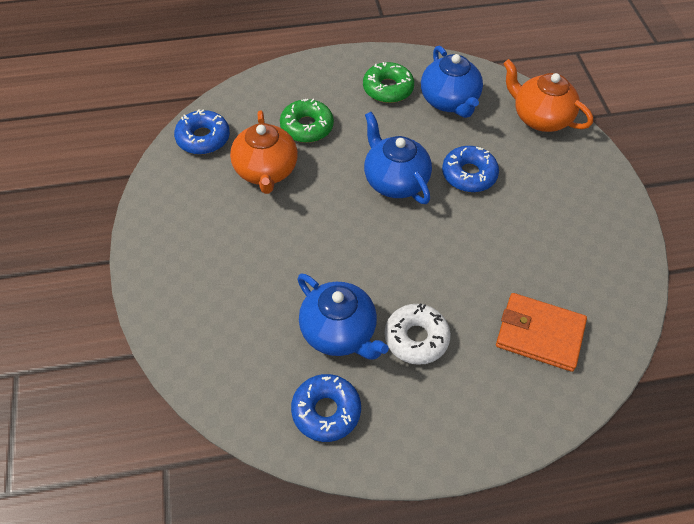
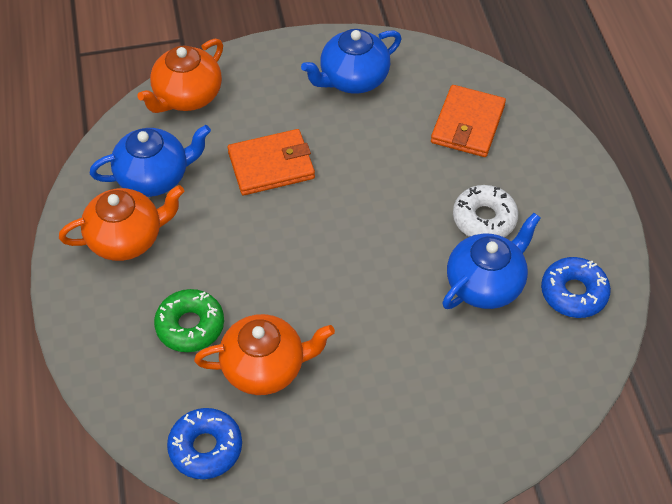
camera: 90 degrees left, 0 degrees up
green donut [363,62,414,103] -> orange teapot [59,185,184,261]
blue teapot [364,111,432,204] -> blue teapot moved to [301,29,401,94]
blue donut [442,146,499,192] -> orange wallet [227,129,315,195]

